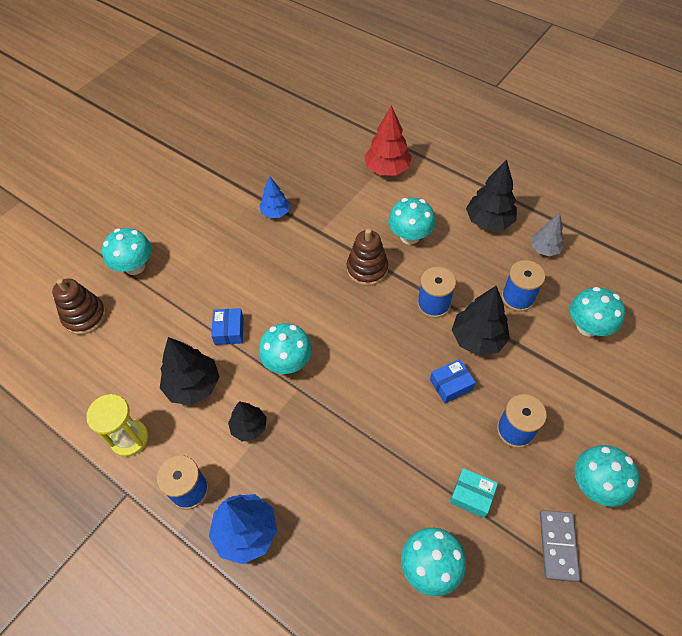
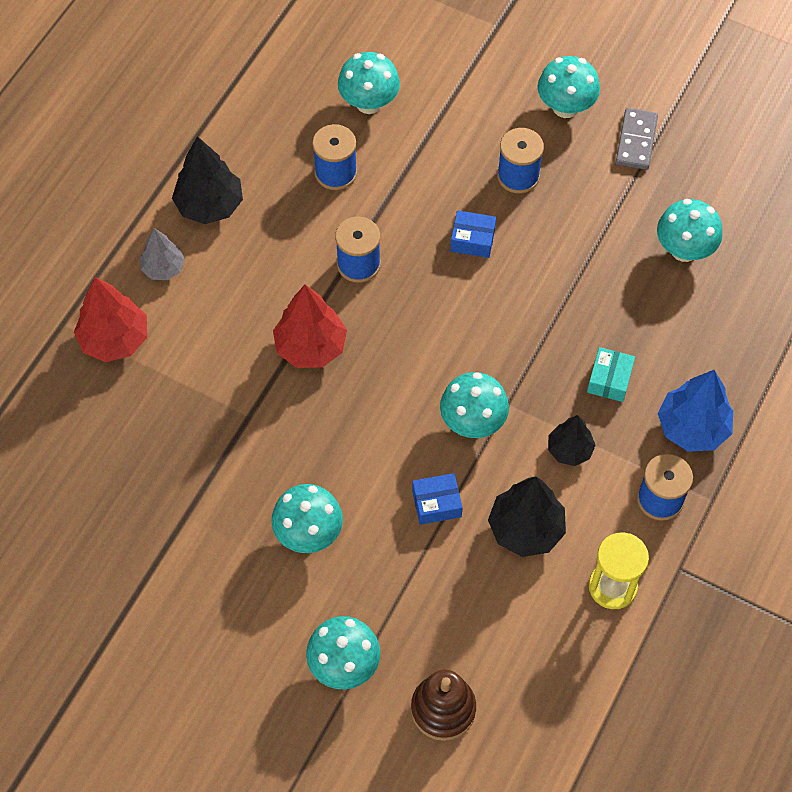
camera: 100 degrees left, 5 degrees up
blue tree [259,176,290,218] -> none
brown stacking toy [347,229,388,286] -> red tree [273,285,347,368]
turquoise mushroom [388,198,435,245] -> turquoise mushroom moved to [271,484,343,553]
blue box [430,359,476,403] -> blue box turned 45 degrees counterclockwise [450,210,496,258]
turquoise box [450,468,498,518] -> turquoise box moved to [587,347,635,402]
black tree [452,286,510,356] -> none
grey tree [531,213,564,256] -> grey tree moved to [140,228,185,280]
grey domino [540,510,580,582] -> grey domino turned 75 degrees counterclockwise [616,108,658,170]

